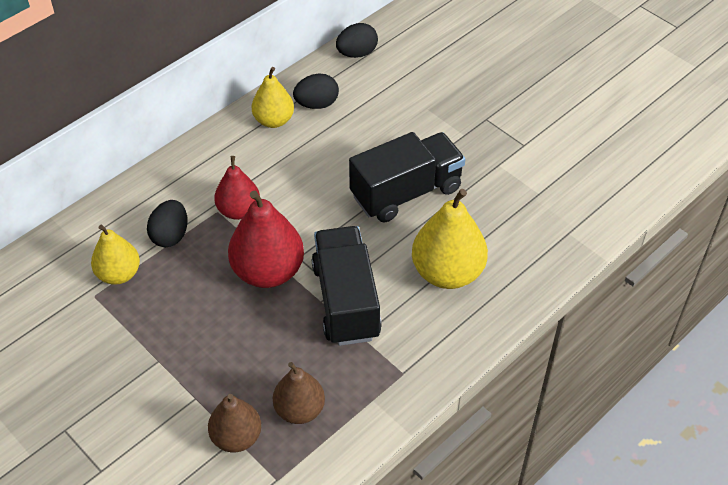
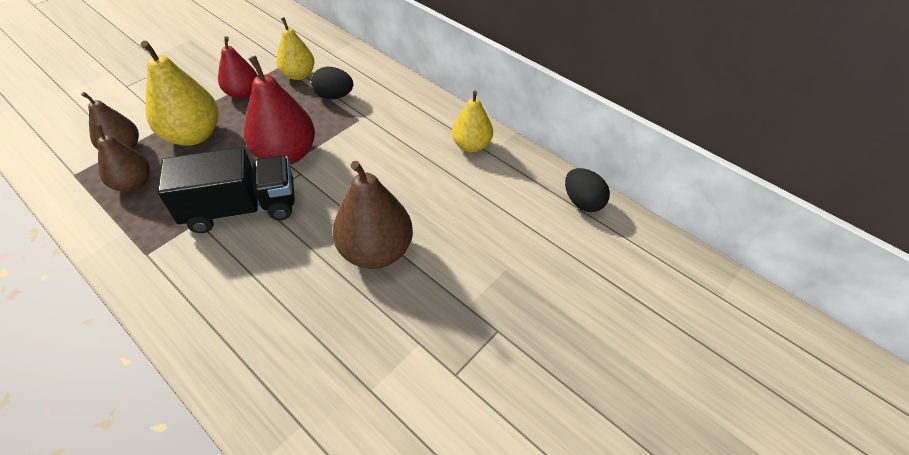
camera: 85 degrees right, 0 degrees up
red pear [214,156,260,220] -> red pear moved to [218,36,258,99]
black egg [293,74,339,109] -> none
black truck [349,132,465,222] -> brown pear [333,161,413,269]
yellow pear [412,189,488,289] -> yellow pear moved to [140,41,219,146]

